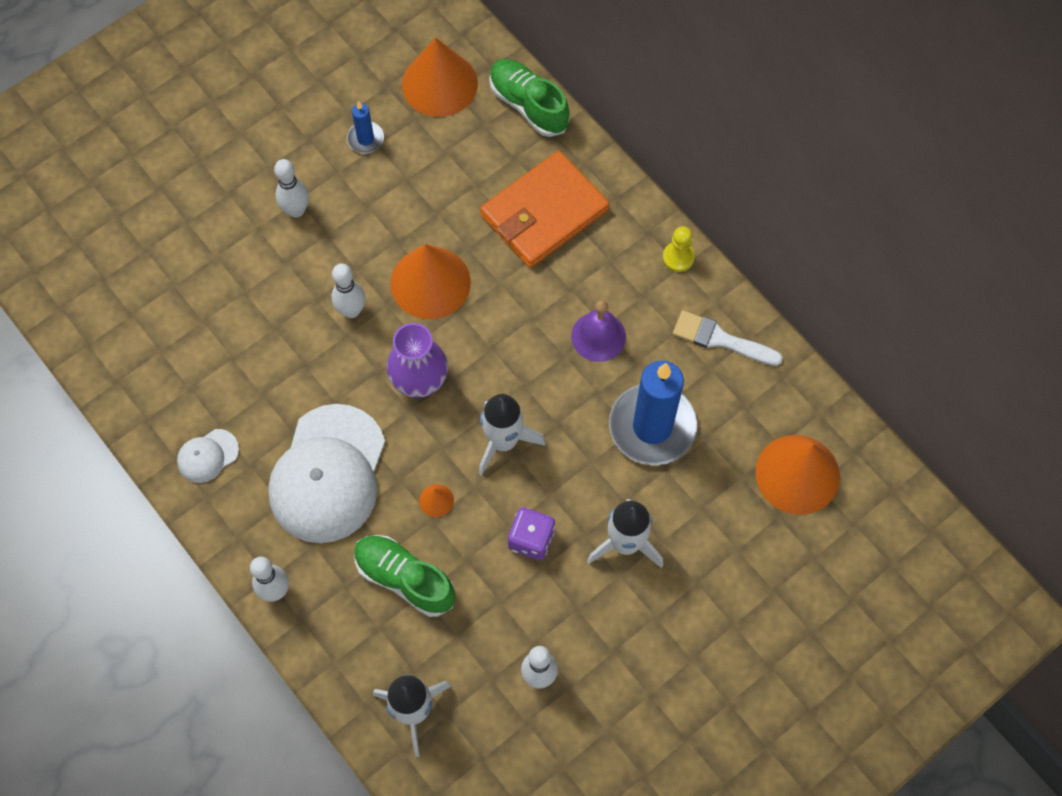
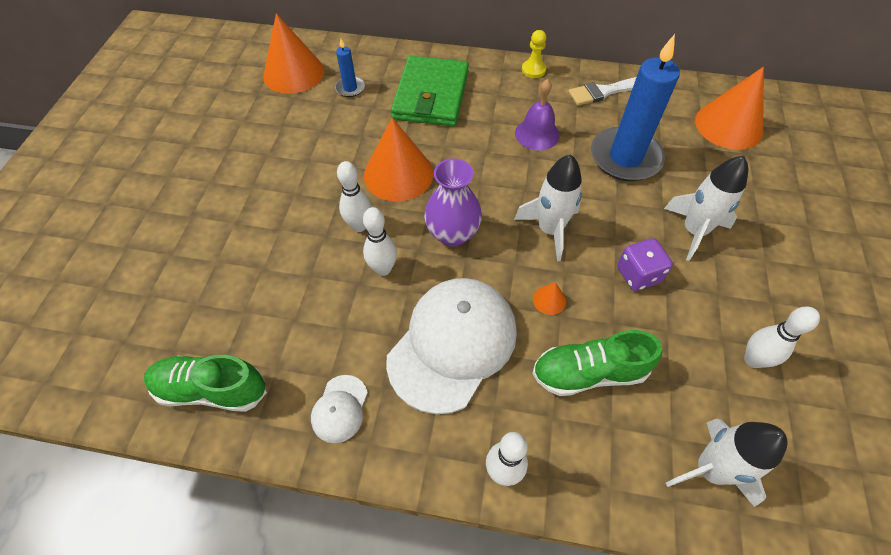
camera: 40 degrees left, 10 degrees down
white cap [268,404,385,543] -> white cap turned 120 degrees counterclockwise [386,278,517,414]
white bowling pin [274,159,309,218] -> white bowling pin moved to [363,207,397,276]
blue candle [347,101,384,153] -> blue candle moved to [335,39,365,97]
orange wallet [480,151,609,268] -> green wallet [391,56,469,126]
green shoe [489,59,570,137] -> green shoe moved to [144,355,267,412]

